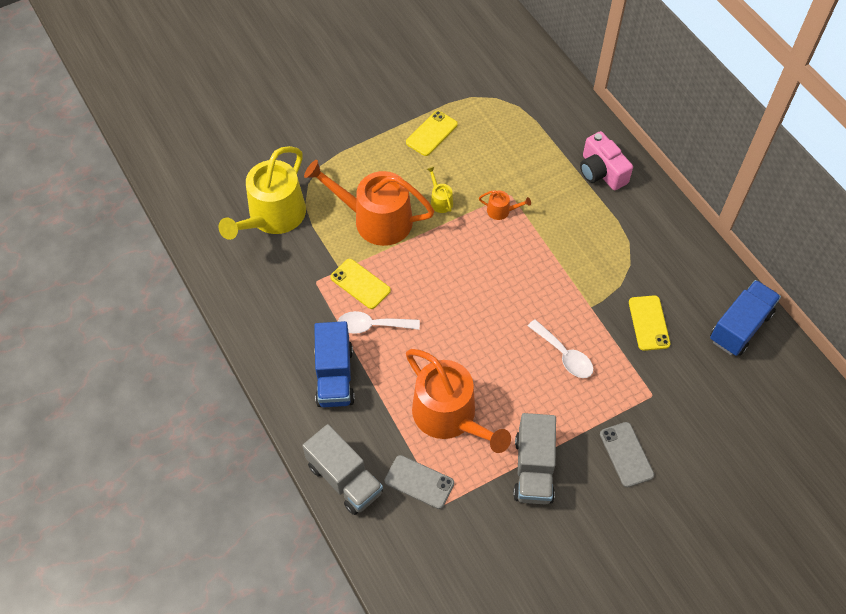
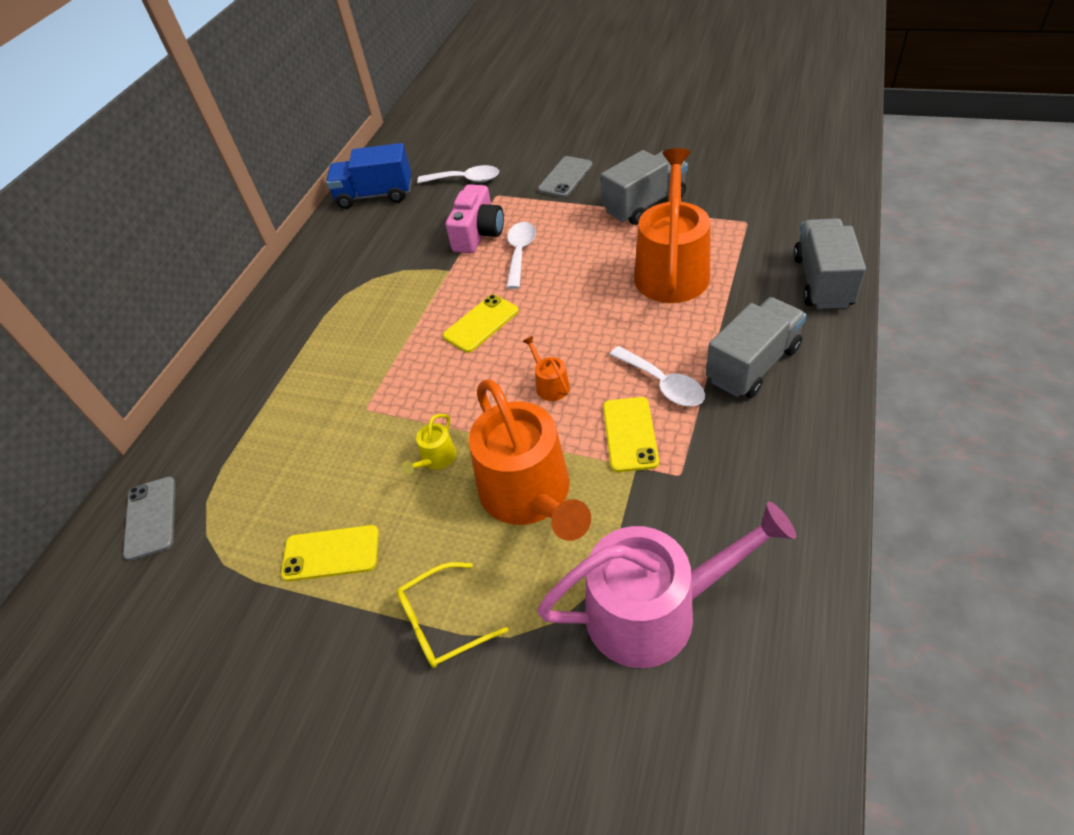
camera: 125 degrees left, 10 degrees down
yellow watering can [219,146,306,240] -> pink watering can [537,501,796,668]
blue truck [314,321,355,407] -> grey truck [706,297,807,398]
grey phone [385,455,454,509] -> grey phone moved to [123,477,176,561]
orange watering can [479,190,531,220] -> orange watering can moved to [523,336,570,401]
pink camera [580,131,633,190] -> pink camera moved to [446,184,504,253]
yellow phone [629,295,670,351] -> yellow phone moved to [443,295,519,353]
none -> yellow glasses [397,562,508,668]
none -> white spoon [417,165,499,184]

